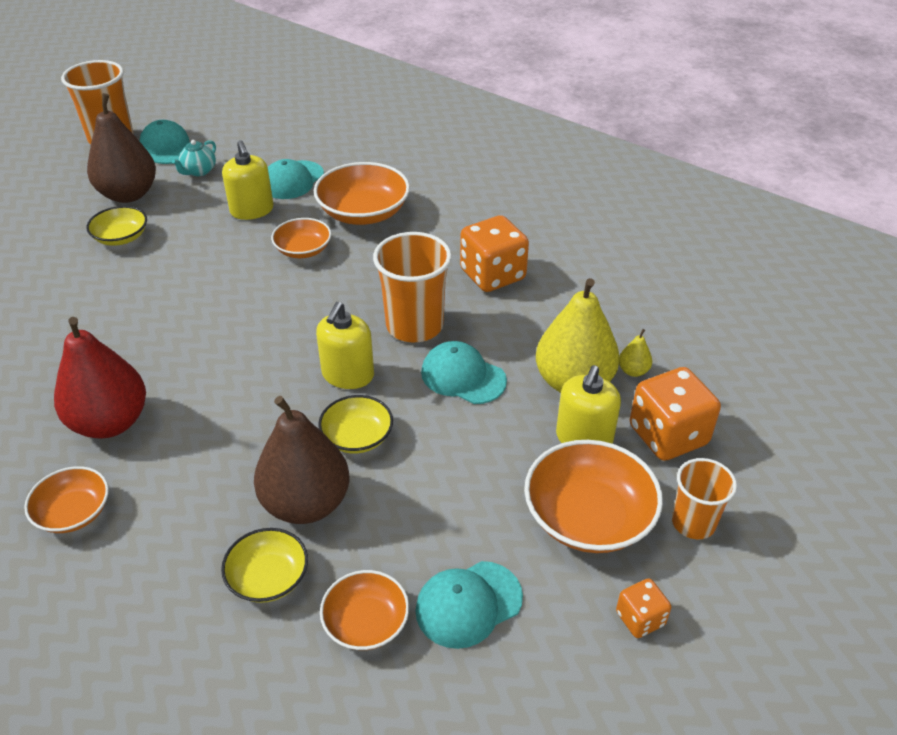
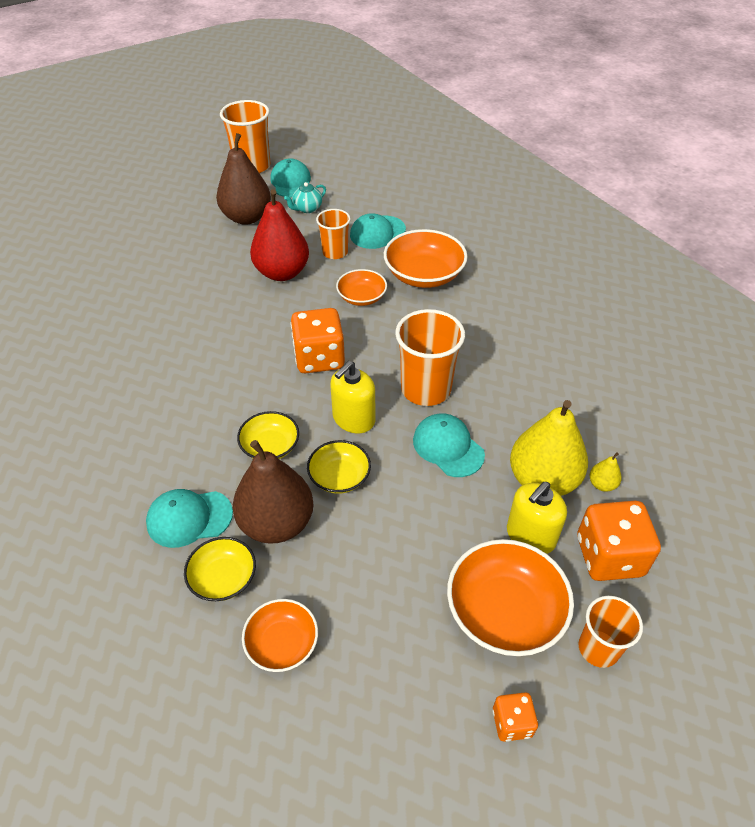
camera: 20 degrees right, 5 degrees up
orange bowl [24,466,109,533] -> none
red pear [54,317,146,438] -> red pear moved to [250,189,309,281]
yellow bowl [86,206,147,246] -> yellow bowl moved to [237,411,299,459]
yellow soap dispenser [222,140,274,220] -> orange cup [316,209,351,259]
turquoise cap [415,561,523,649] -> turquoise cap moved to [146,489,233,548]
orange dice [460,215,529,292] -> orange dice moved to [291,308,345,373]

